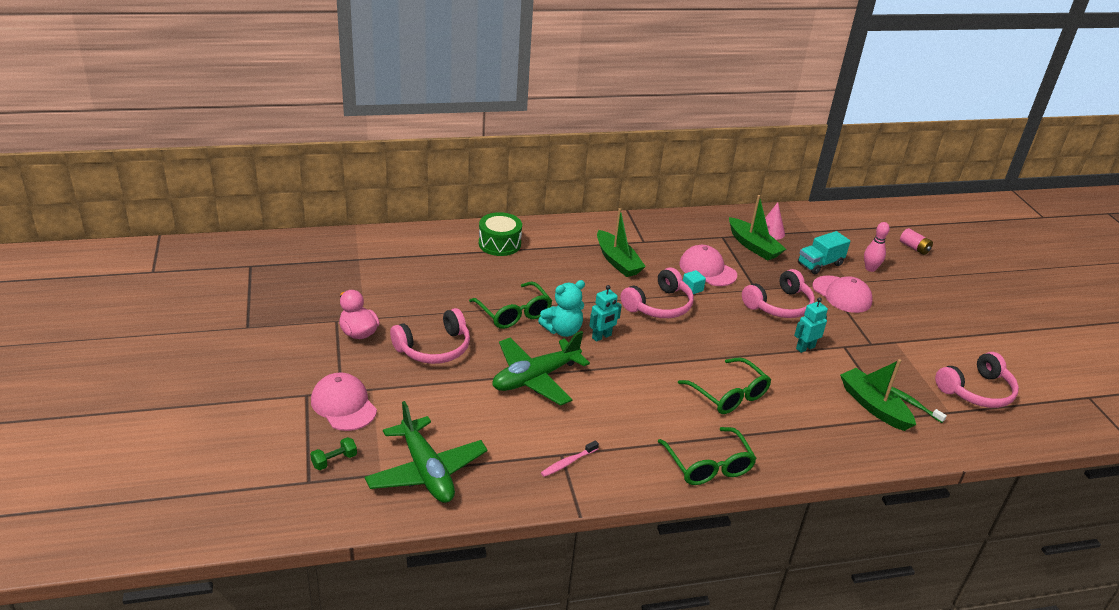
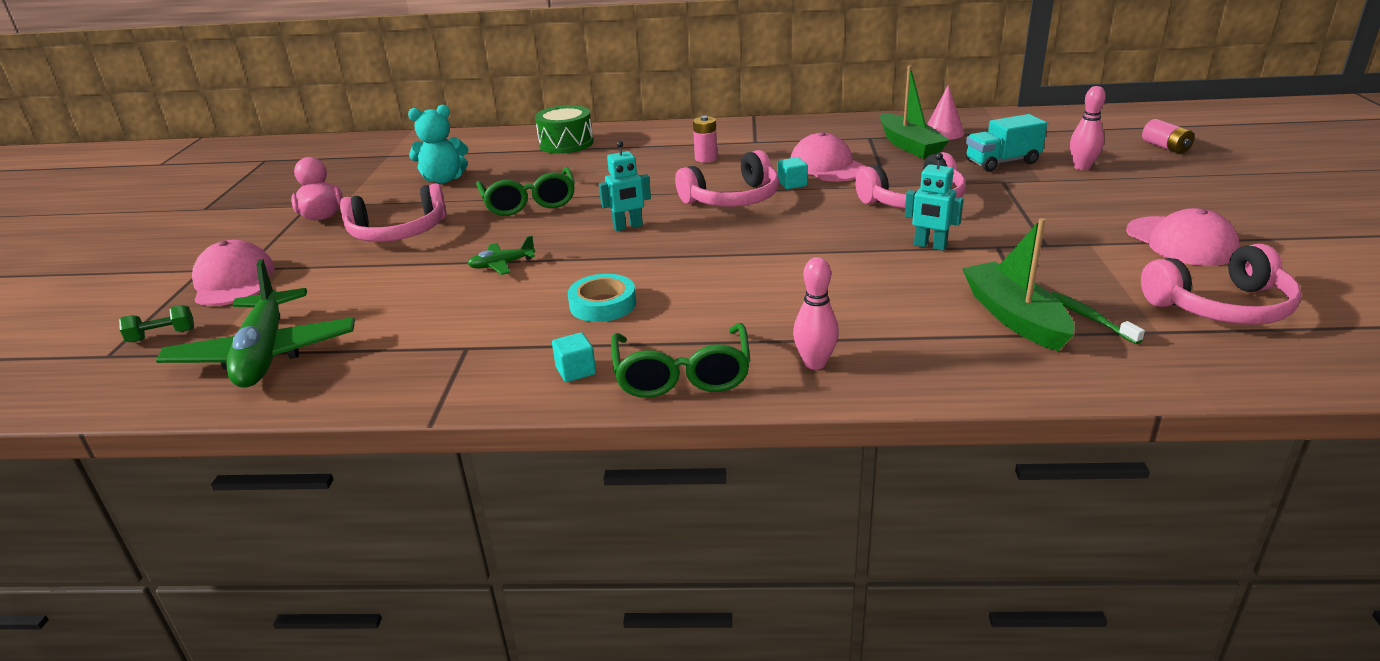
camera: 20 degrees right, 5 degrees down
green plane [492,331,590,405] -> green plane [468,236,535,275], size x0.45
turquoise teddy bear [538,280,585,337] -> turquoise teddy bear moved to [408,105,468,184]
pink toothbrush [541,440,599,477] -> none
green boat [597,208,646,277] -> pink battery [693,116,717,163]
green glasses [678,358,771,414] -> none
turquoise robot [794,297,828,353] -> turquoise robot turned 135 degrees counterclockwise [905,153,964,251]
pink cap [813,275,873,313] -> pink cap moved to [1126,208,1240,266]
none -> turquoise cube [552,332,596,382]
none -> turquoise tape [568,274,636,322]
none -> pink bowling pin [793,257,839,370]

